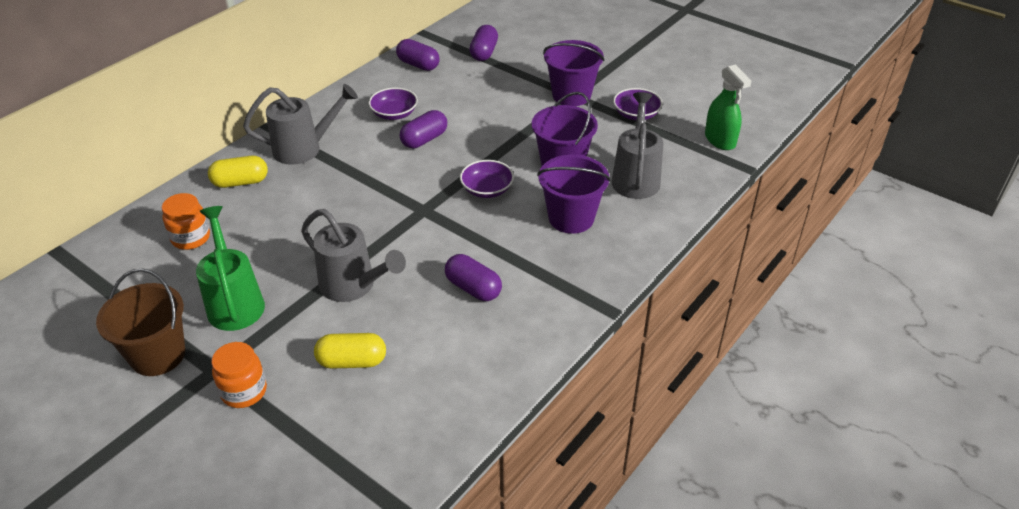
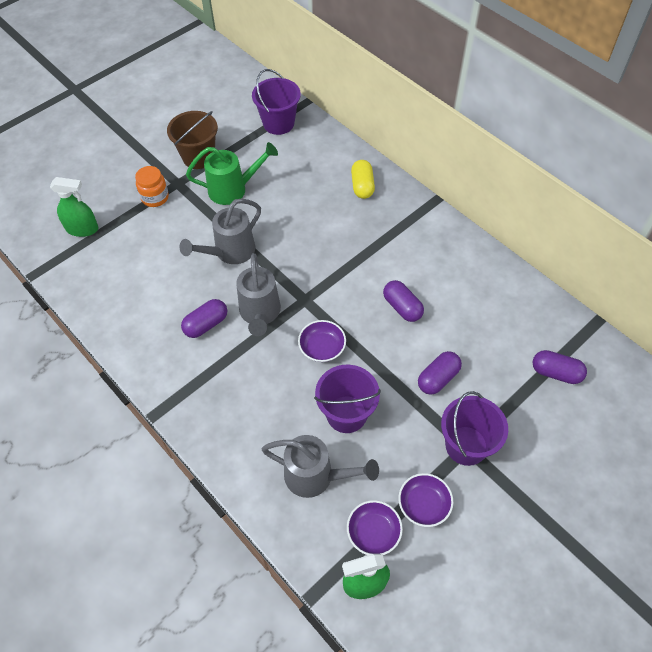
camera: 100 degrees right, 15 degrees up
orange jar [162,193,210,250] -> none
grey watering can [243,84,358,165] -> grey watering can moved to [236,253,281,336]
yellow capsule [314,333,386,369] -> none
purple bowl [368,88,418,120] -> purple bowl moved to [347,500,403,555]
purple capsule [396,39,440,71] -> purple capsule moved to [418,351,462,395]
purple bucket [537,155,611,234] -> purple bucket moved to [252,69,301,135]
none -> green spray bottle [50,177,99,237]

